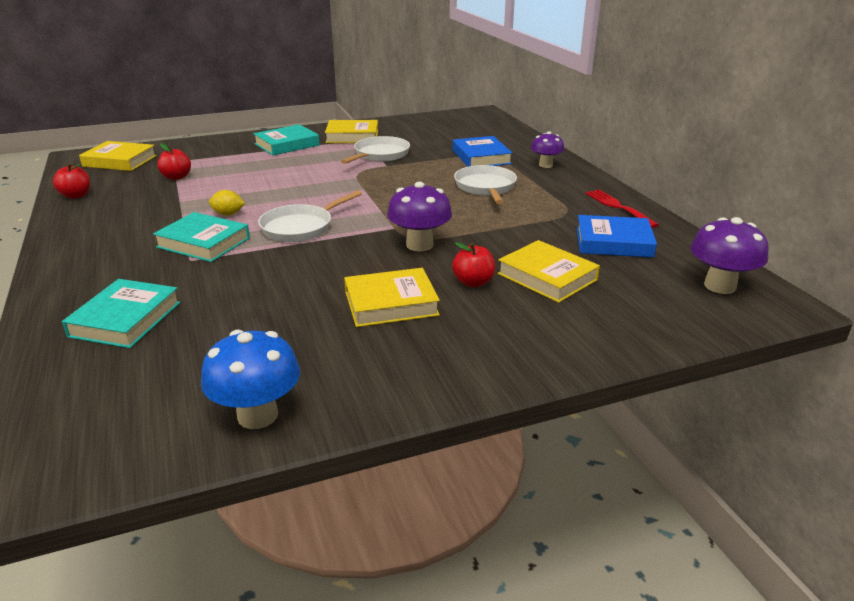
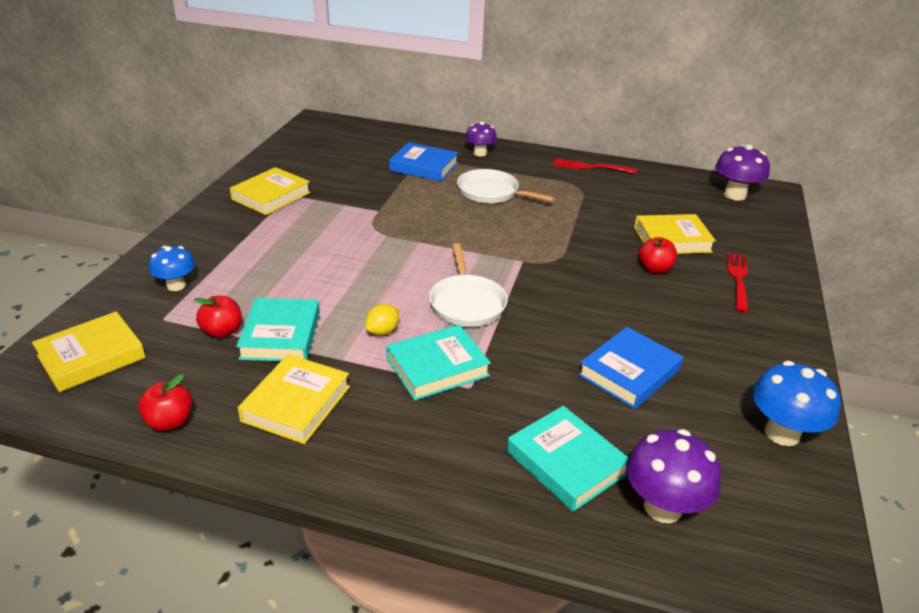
camera: 55 degrees left, 5 degrees up
turquoise book [253,124,320,155] -> turquoise book moved to [236,298,320,361]
white pan [341,136,410,164] -> none
yellow book [344,268,440,327] -> yellow book moved to [238,354,350,444]
purple mushroom [387,182,452,252] -> purple mushroom moved to [626,429,721,523]
blue book [577,215,657,258] -> blue book moved to [578,327,683,409]
none -> blue mushroom [149,246,195,291]
none -> red fork [726,253,748,312]

